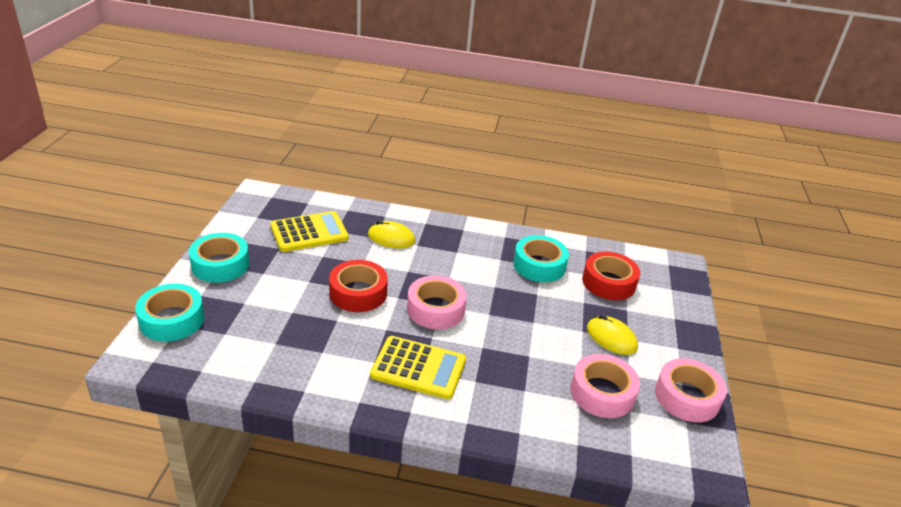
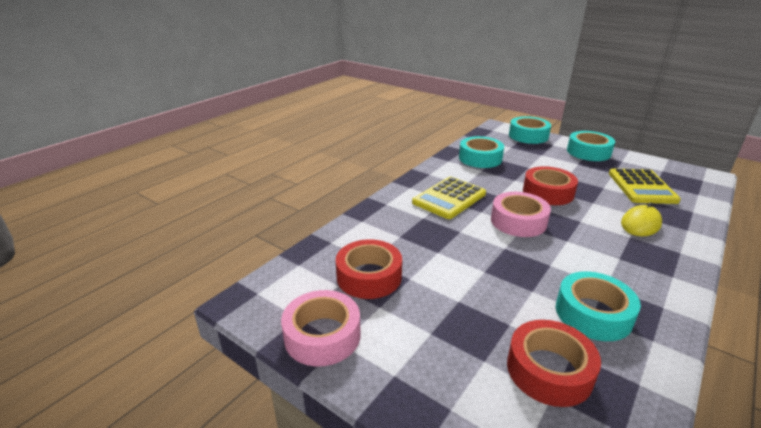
camera: 120 degrees right, 5 degrees down
pink tape [570,354,640,418] -> red tape [336,239,402,299]
yellow mouse [587,315,638,355] -> none
none -> turquoise tape [459,136,504,168]

